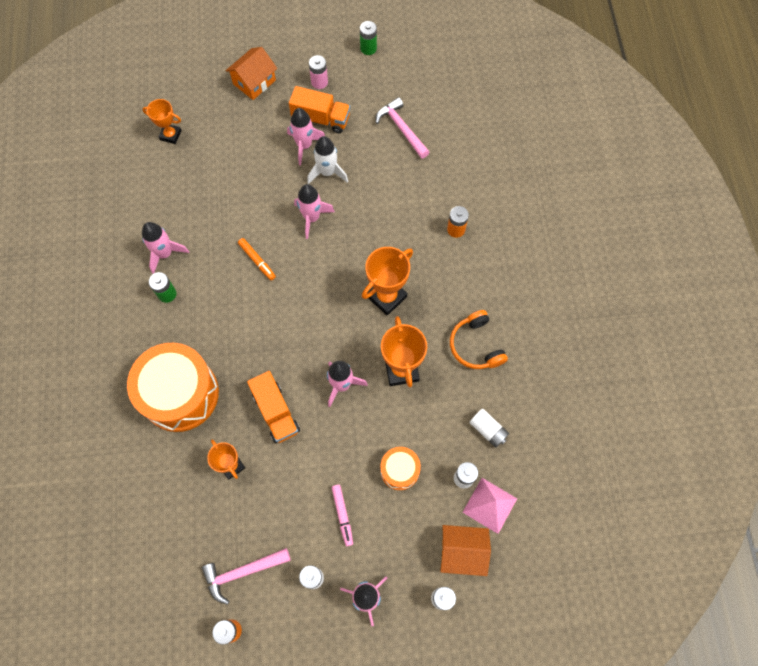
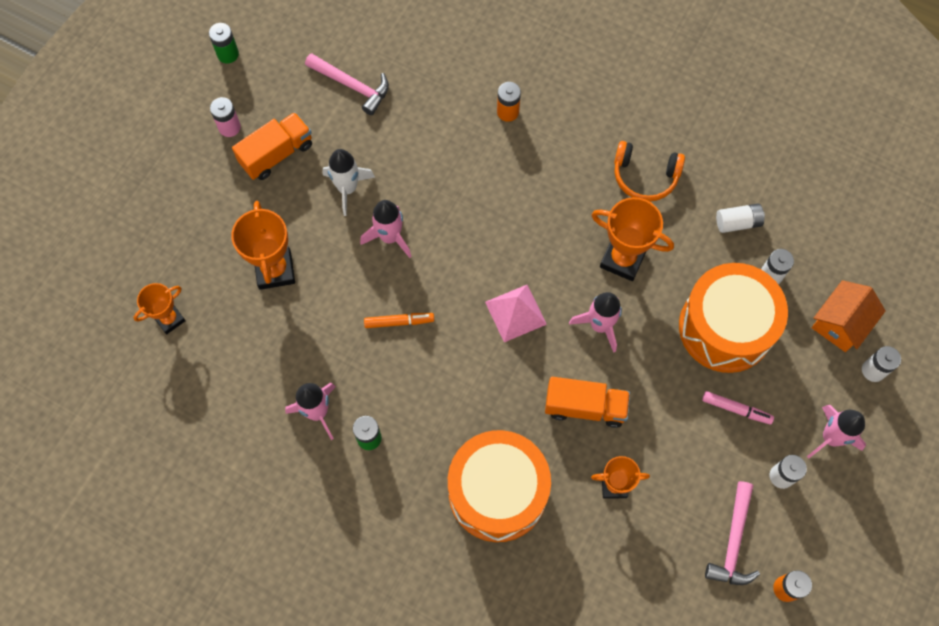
camera: 55 degrees left, 0 degrees up
orange house [226,47,277,100] -> none
pink rocket [287,108,325,165] -> none
orange trophy [362,247,413,316] -> orange trophy moved to [231,201,295,290]
pink hammer [376,97,429,159] -> pink hammer turned 150 degrees counterclockwise [305,53,389,115]
orange drum [380,447,421,490] -> orange drum [679,263,788,373], size x2.04
pink pyramid [462,478,517,534] -> pink pyramid moved to [485,285,547,342]

